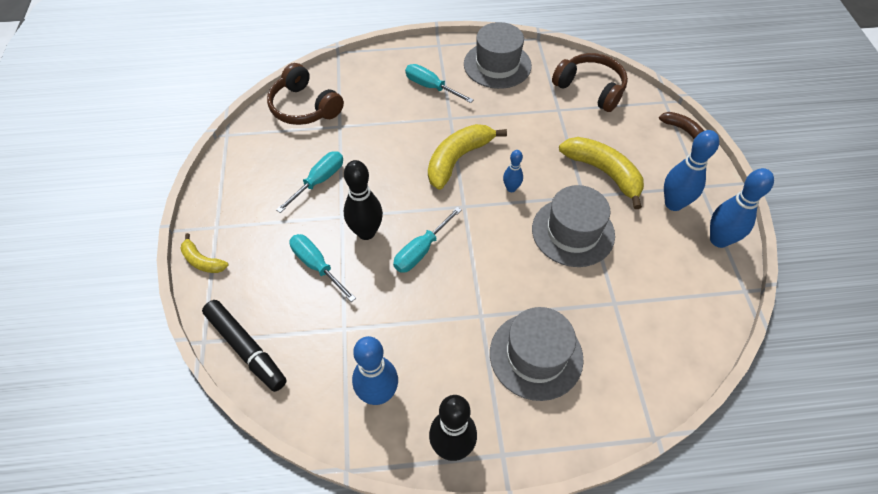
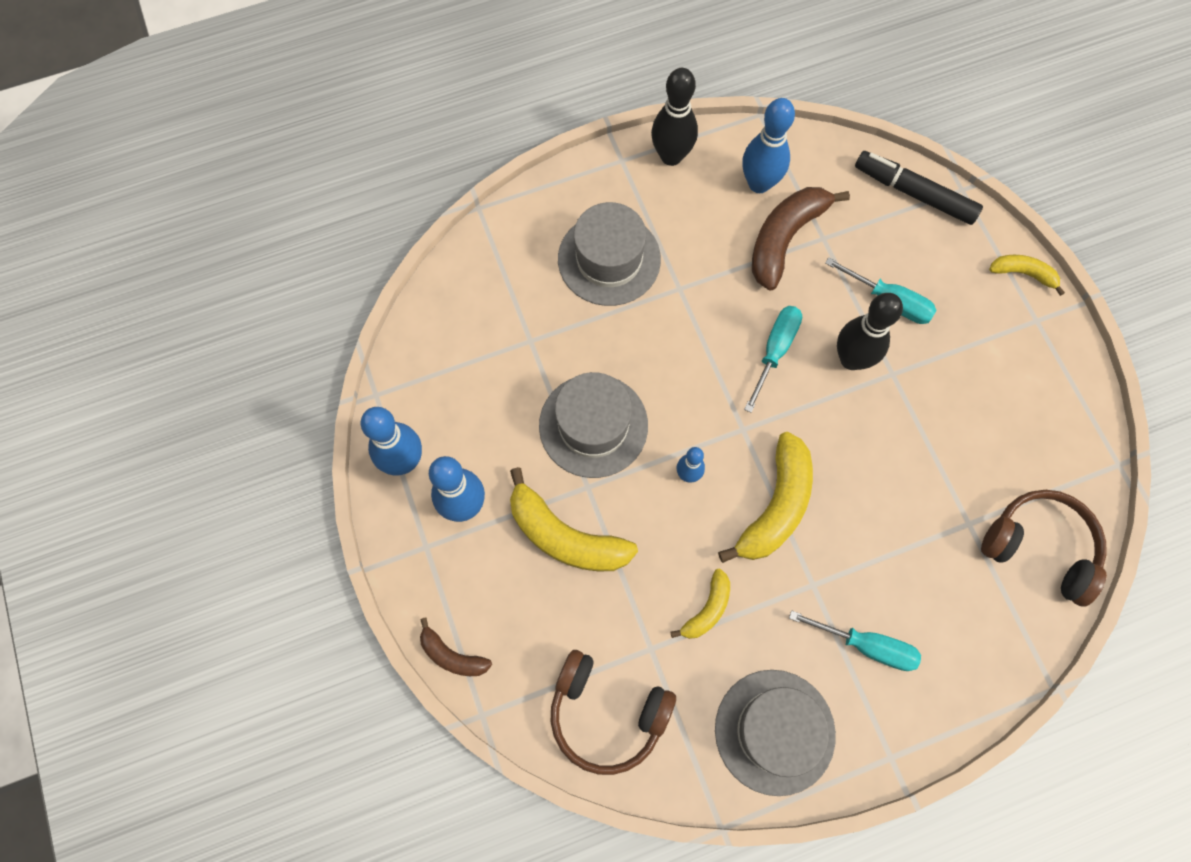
camera: 165 degrees right, 15 degrees up
turquoise screwdriver [276,151,343,213] -> none
none -> yellow banana [671,568,730,639]
none -> brown banana [752,187,850,291]

